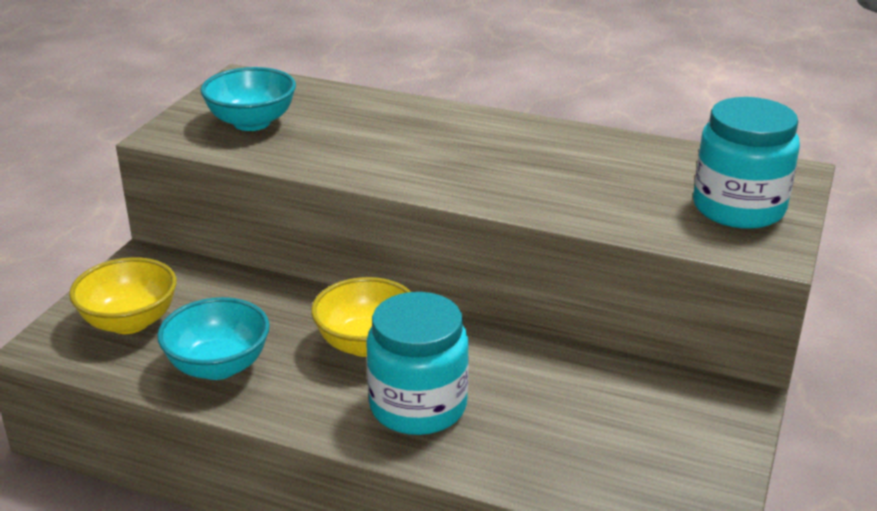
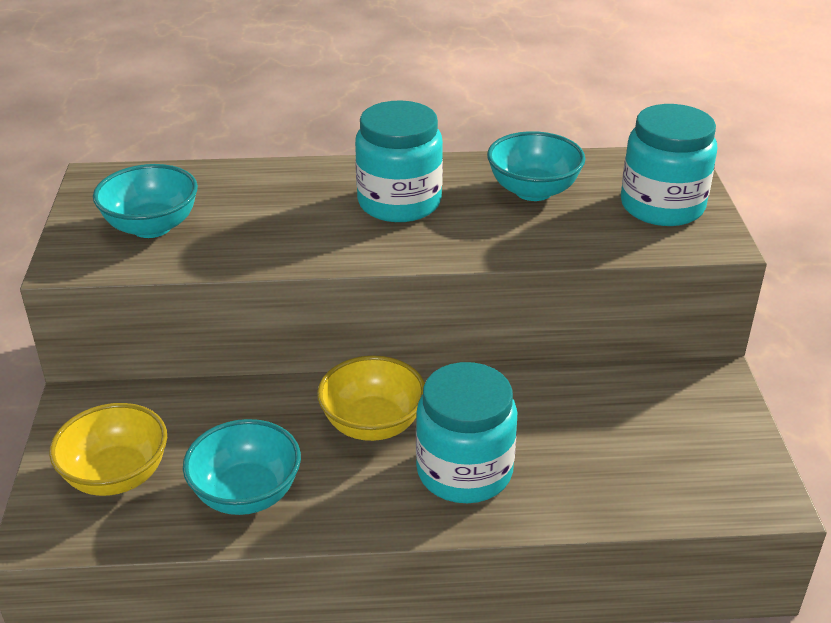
camera: 25 degrees left, 5 degrees up
none -> turquoise jar [355,100,443,222]
none -> turquoise bowl [487,131,585,201]

